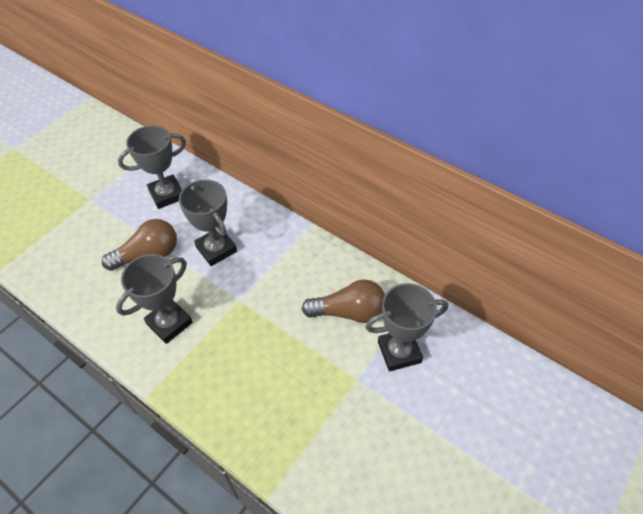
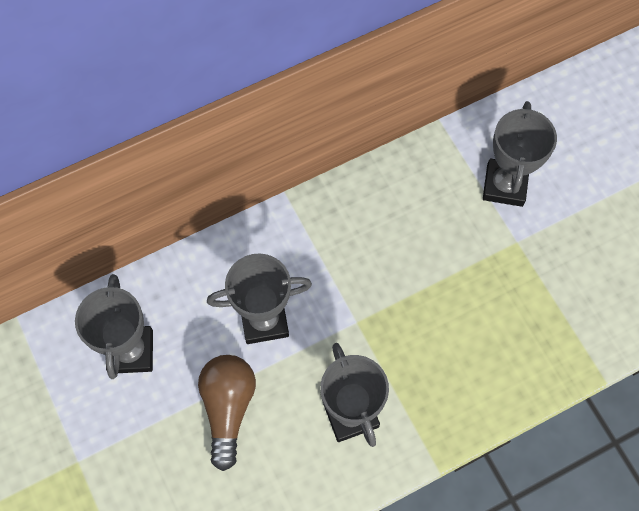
camera: 65 degrees left, 15 degrees up
brown light bulb [302,279,385,323] -> none

